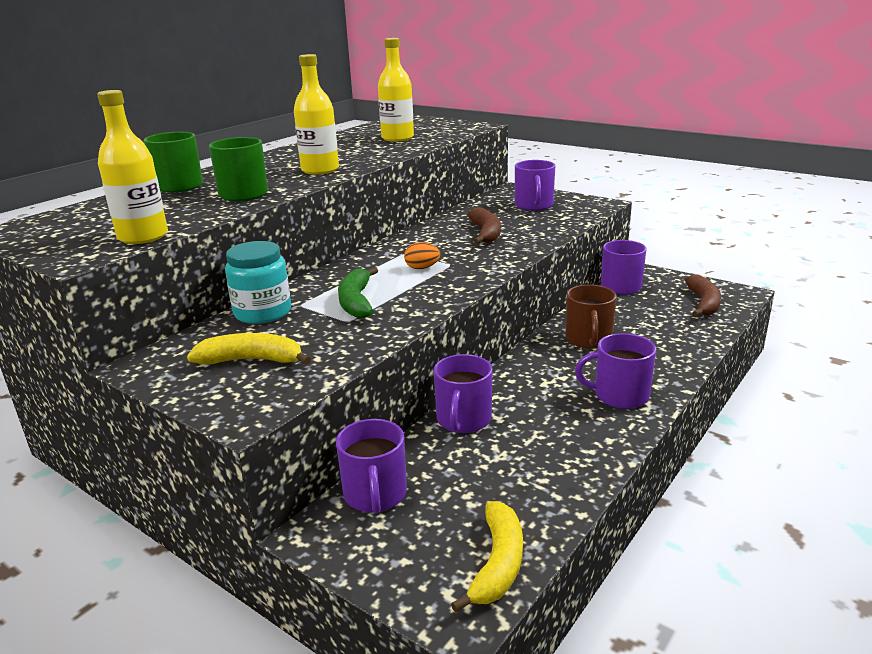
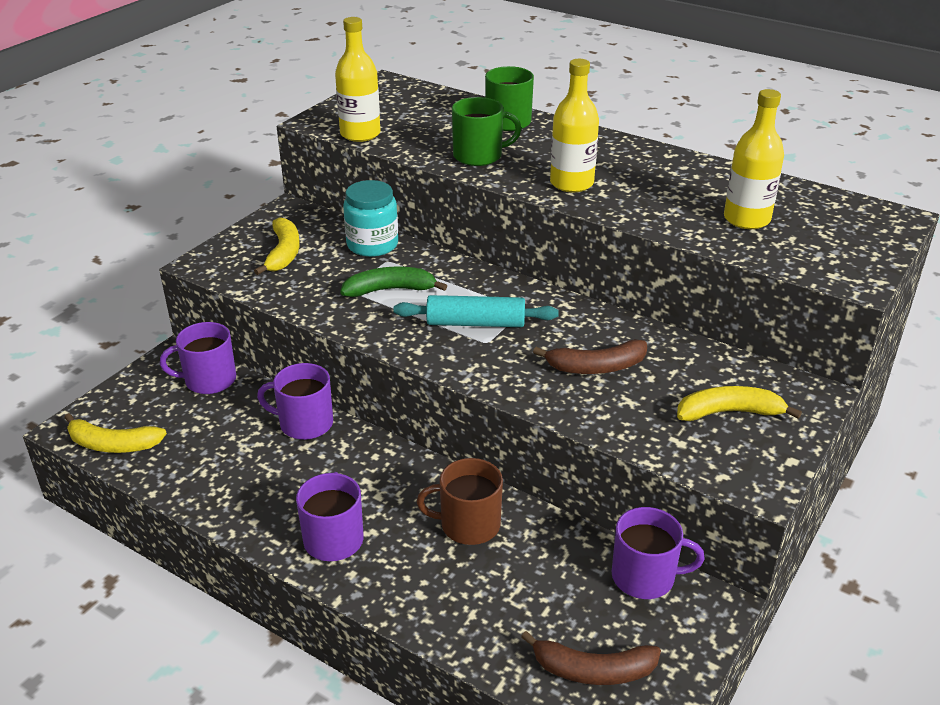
camera: 85 degrees right, 10 degrees up
orange egg [404,242,440,269] -> turquoise rolling pin [393,295,559,327]
purple mug [515,160,555,211] -> yellow banana [677,386,802,421]

